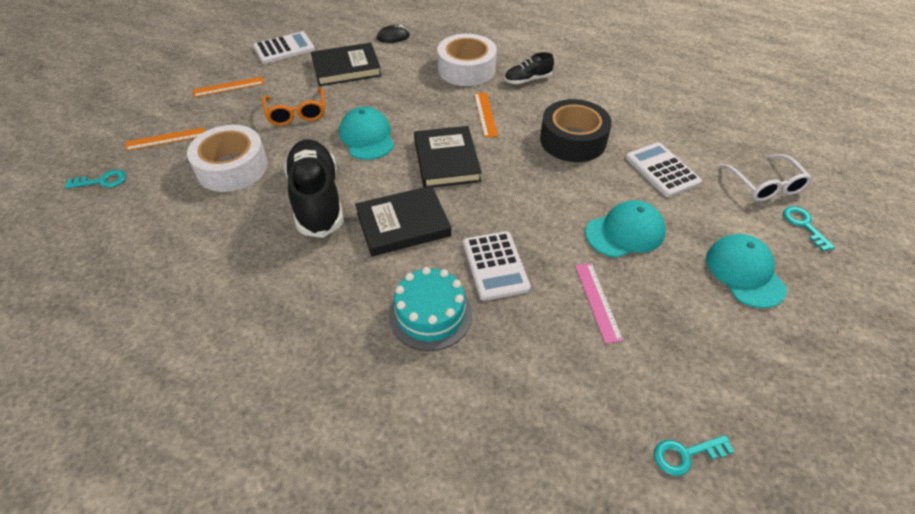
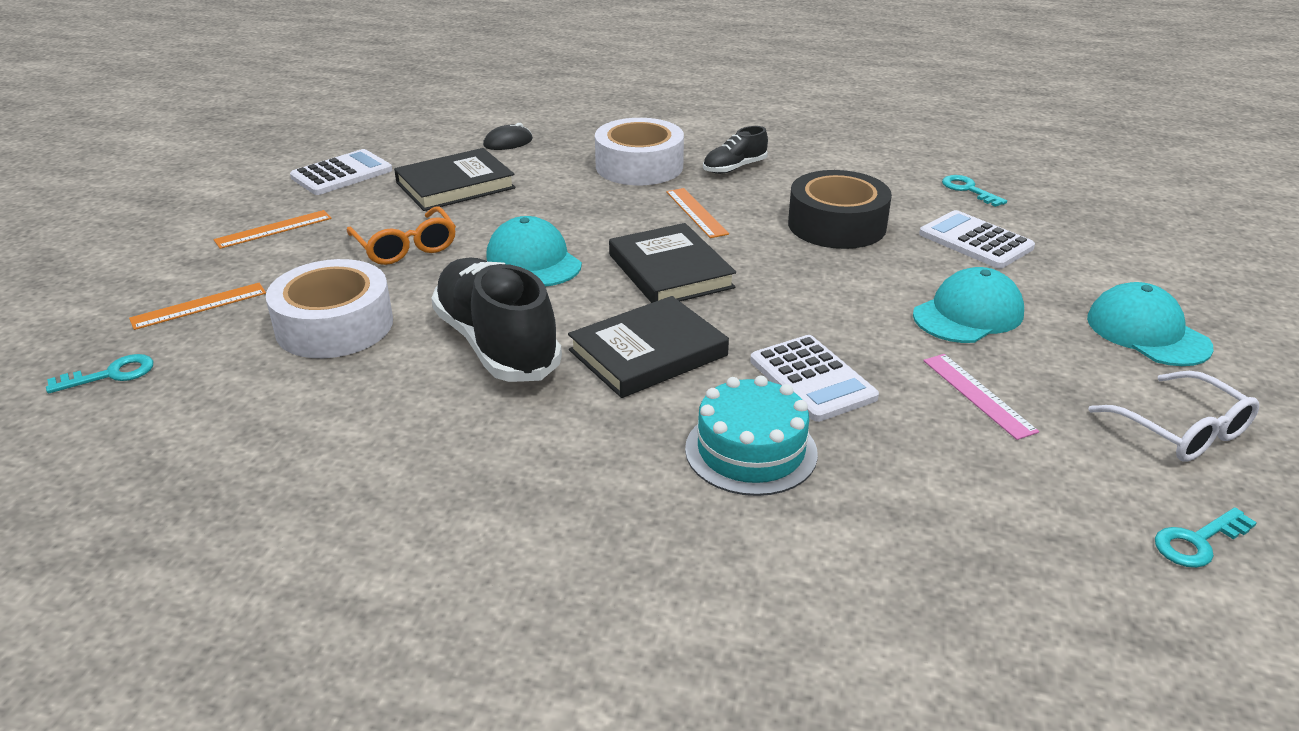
camera: 15 degrees left, 15 degrees down
white glasses [719,154,812,201] -> white glasses moved to [1088,371,1259,462]
turquoise key [783,206,835,251] -> turquoise key moved to [942,175,1007,207]

